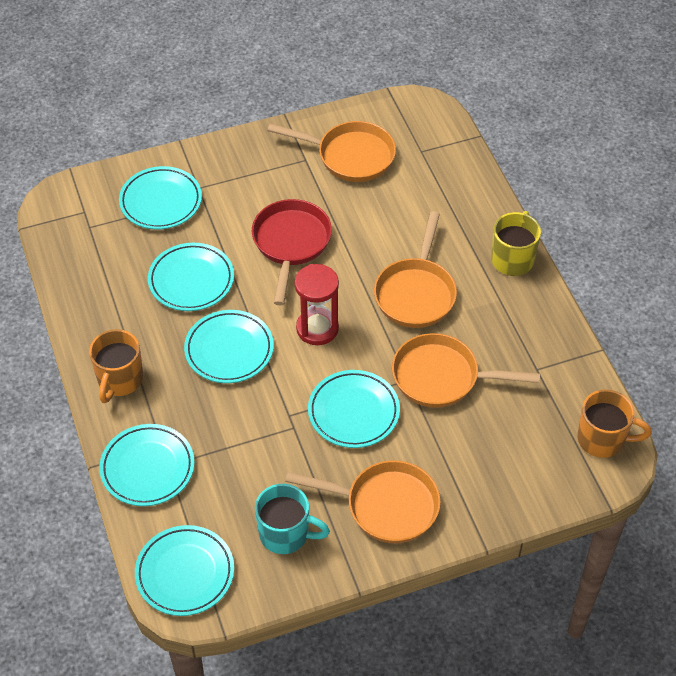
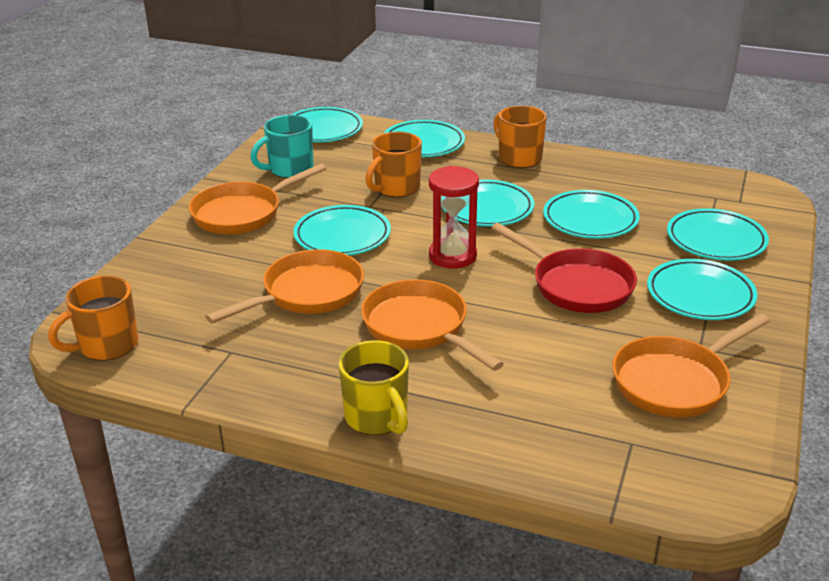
camera: 130 degrees right, 20 degrees down
none -> orange mug [365,132,422,197]
none -> turquoise plate [647,259,758,320]

